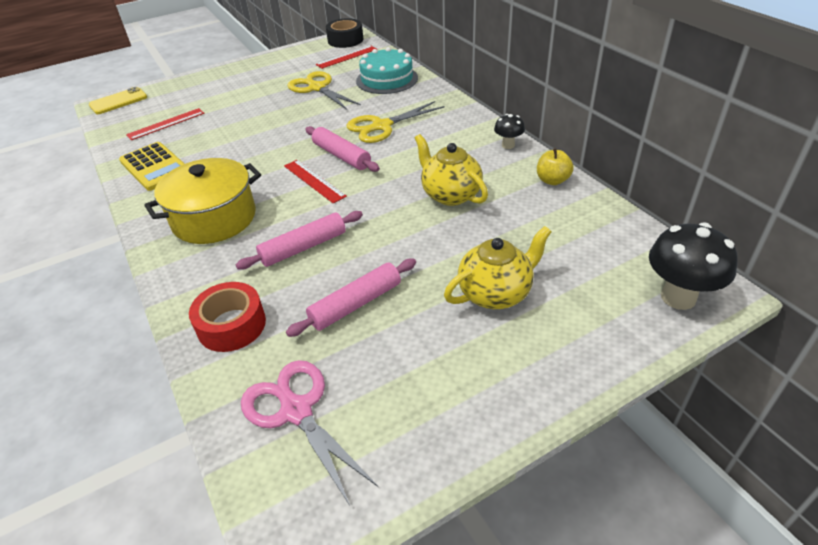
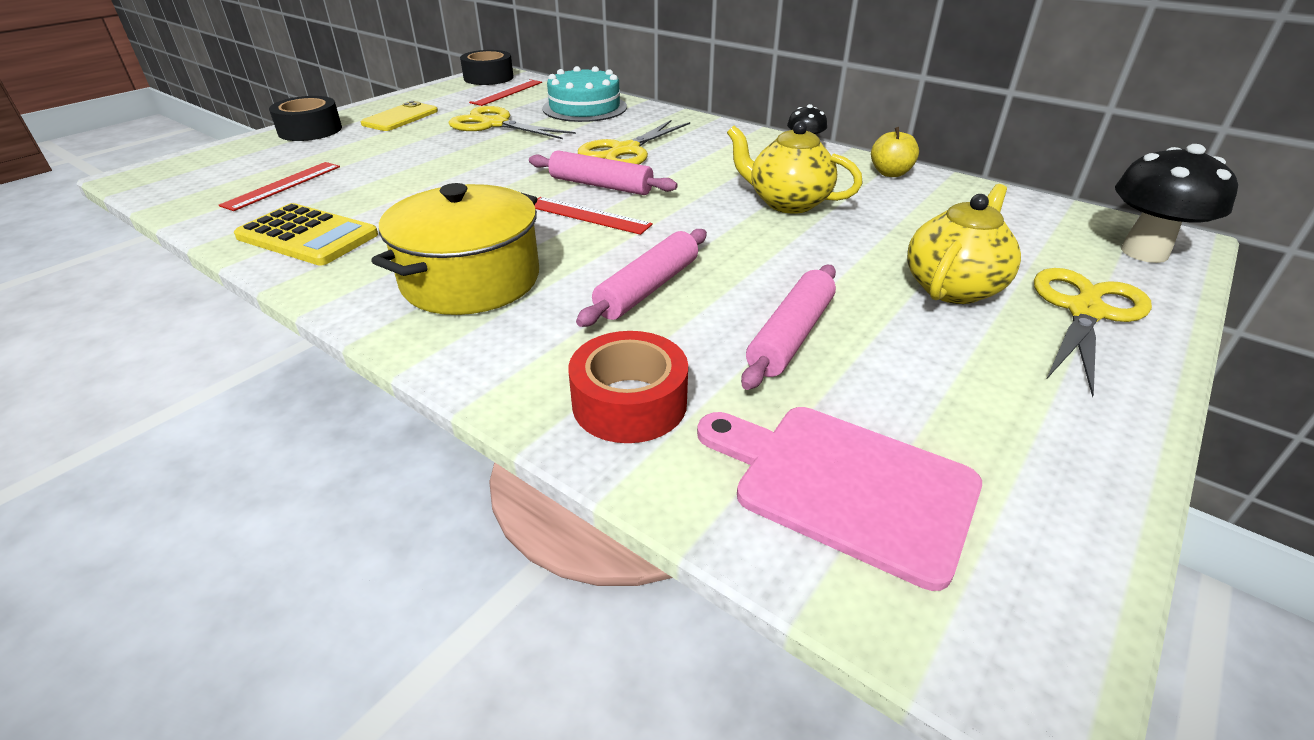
camera: 25 degrees left, 5 degrees down
yellow phone [89,87,147,114] -> yellow phone moved to [361,101,438,131]
pink scissors [241,360,378,506] -> pink cutting board [697,407,982,591]
none -> black tape [269,96,342,141]
none -> yellow scissors [1034,268,1152,397]

